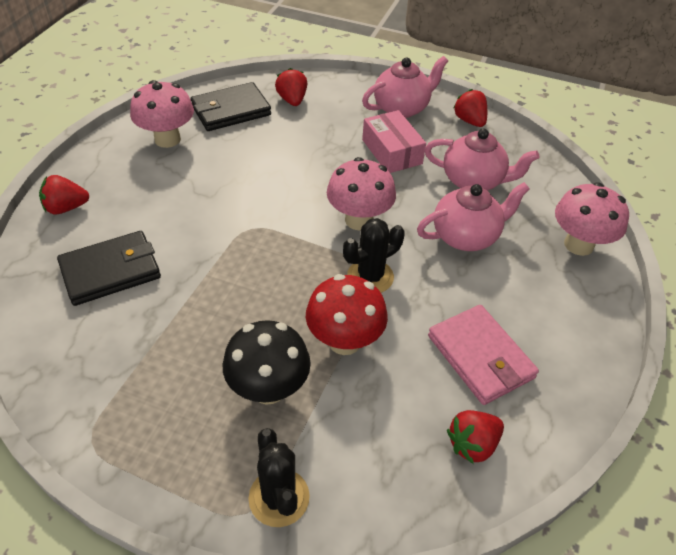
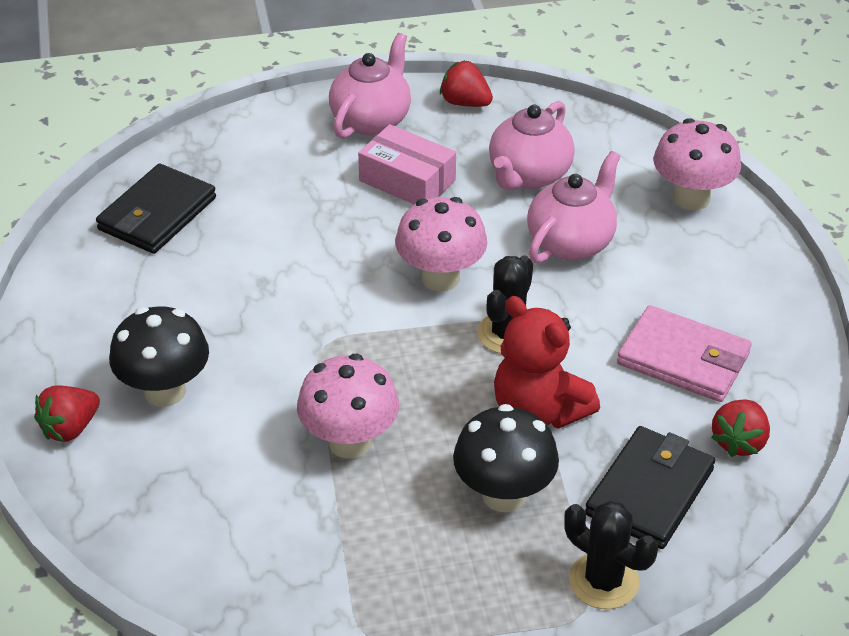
camera: 30 degrees left, 5 degrees down
black wallet [57,231,161,306] -> black wallet moved to [585,426,715,549]
pink mushroom [130,80,194,148] -> pink mushroom moved to [297,354,399,458]
red strawberry [275,68,307,106] -> none
red mushroom [306,274,388,355] -> red teddy bear [494,296,600,429]
pink teapot [425,128,540,191] -> pink teapot turned 135 degrees clockwise [489,101,575,190]
none -> black mushroom [109,306,209,407]

